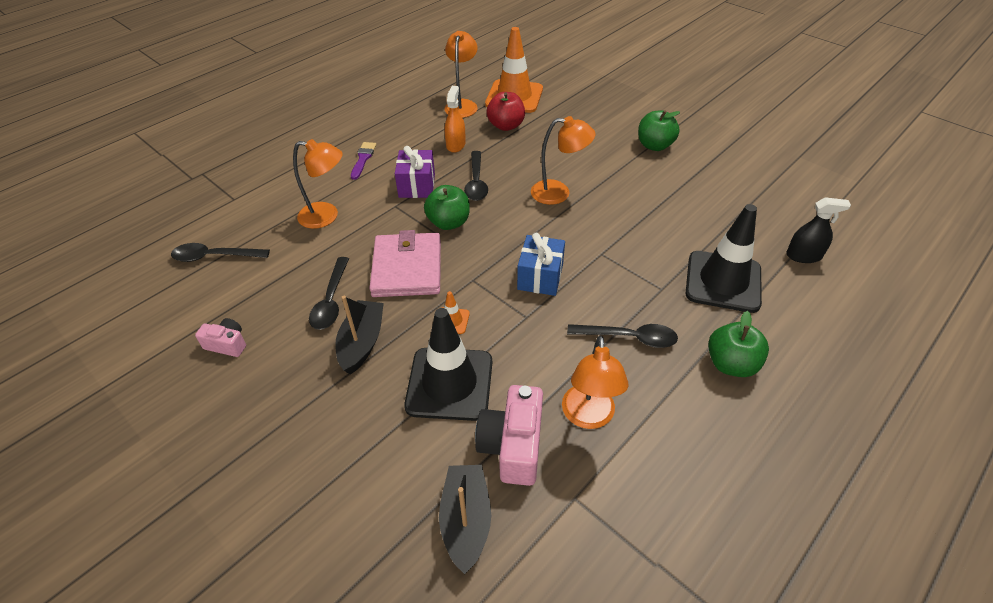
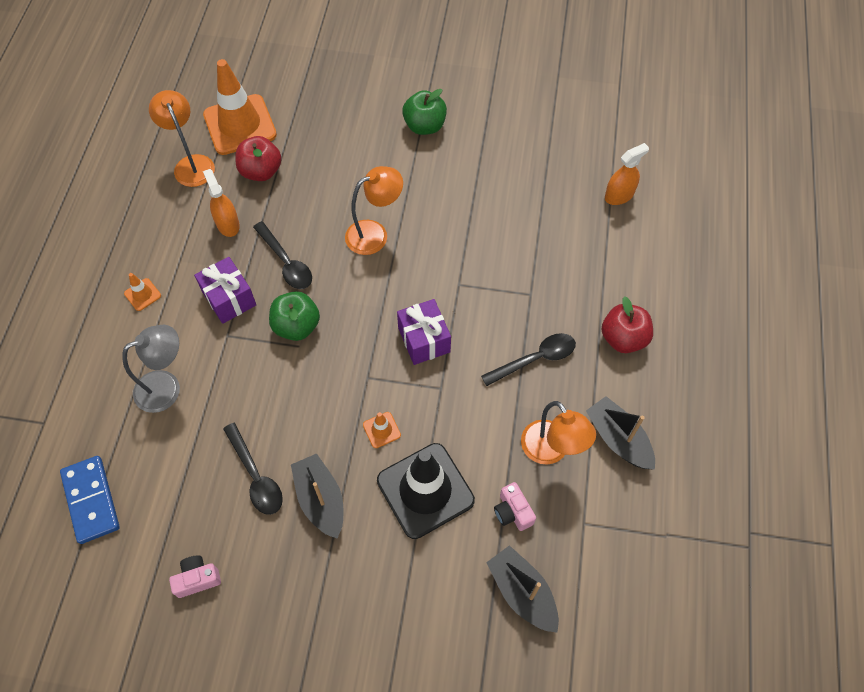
camera: 35 degrees left, 15 degrees up
black spoon [171,243,270,262] -> blue domino [60,456,120,544]
orange lamp [293,139,343,229] -> grey lamp [123,325,180,413]
purple brush [351,142,376,180] -> orange traffic cone [124,273,161,311]
pink wallet [369,230,441,297] -> none
pink camera [475,385,543,486] -> pink camera [494,482,536,531], size x0.56
blue gift [517,233,565,296] -> purple gift [397,299,451,365]
black traffic cone [685,204,762,313] -> none
green apple [708,311,769,377] -> red apple [602,296,653,353]
black spray bottle [786,197,851,263] -> orange spray bottle [605,143,649,205]
none -> black boat [586,396,655,470]

